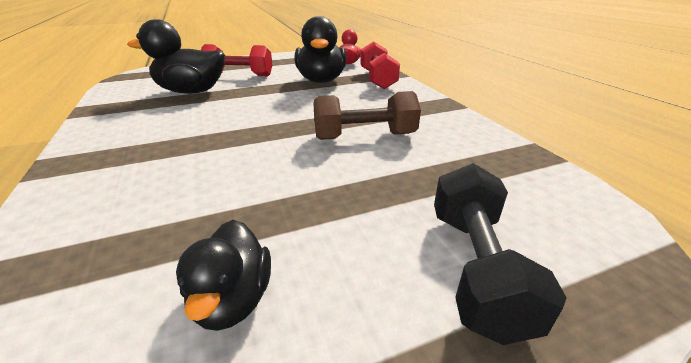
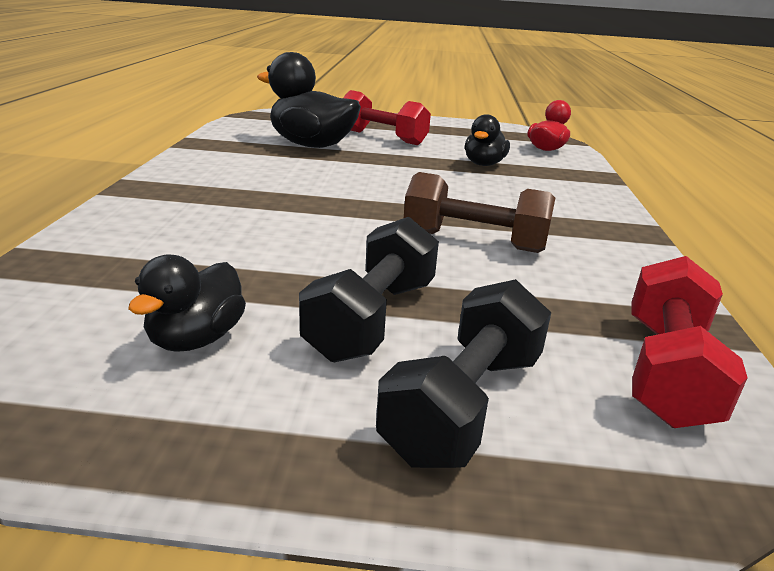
camera: 25 degrees right, 5 degrees down
black duck [295,16,347,83] -> black duck [465,114,510,166], size x0.58
red dumbbell [360,41,400,89] -> red dumbbell moved to [632,256,748,428]
none -> black dumbbell [299,217,439,362]

